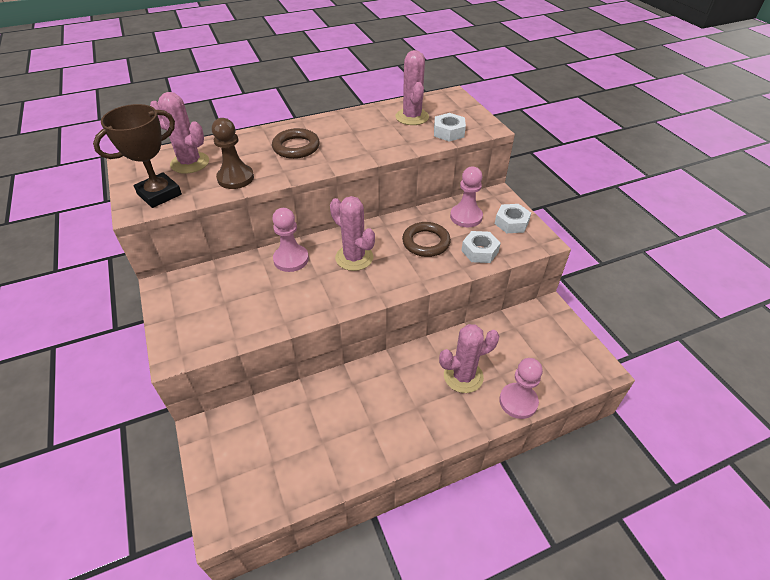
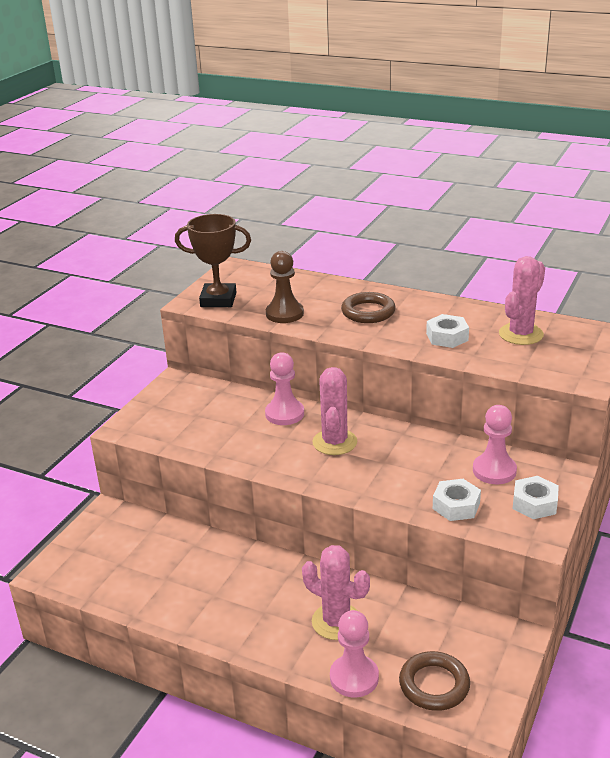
camera: 50 degrees right, 15 degrees down
pink cactus [150,92,209,174] -> none
brown ring [402,222,451,257] -> brown ring moved to [399,651,470,711]
white nut [434,113,466,142] -> white nut moved to [426,314,469,348]

